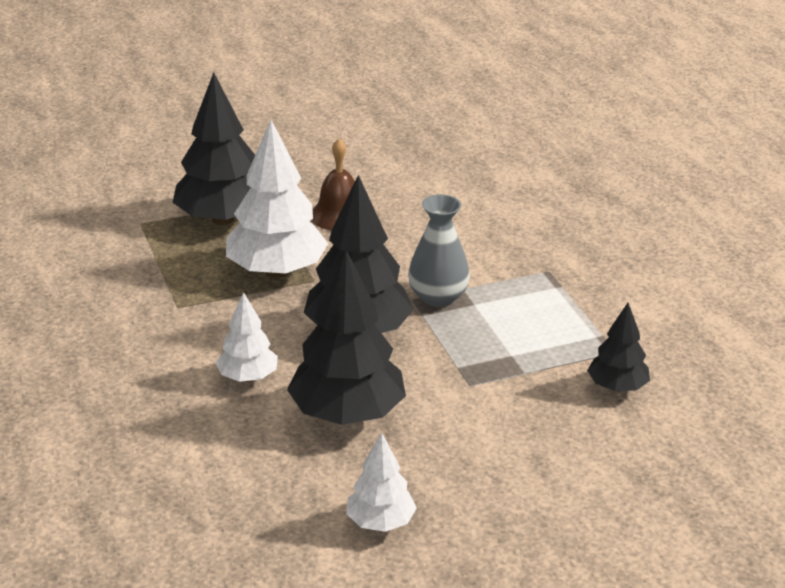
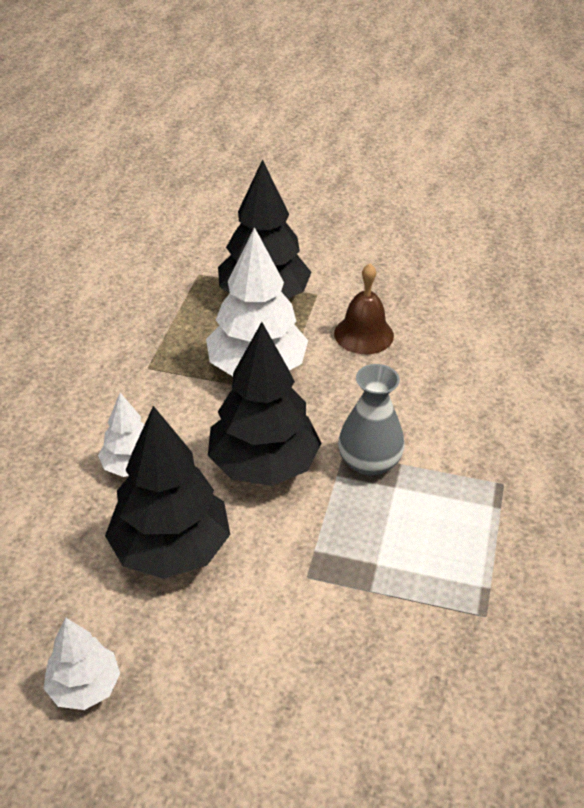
camera: 35 degrees right, 10 degrees up
black tree [587,303,650,392] -> none

